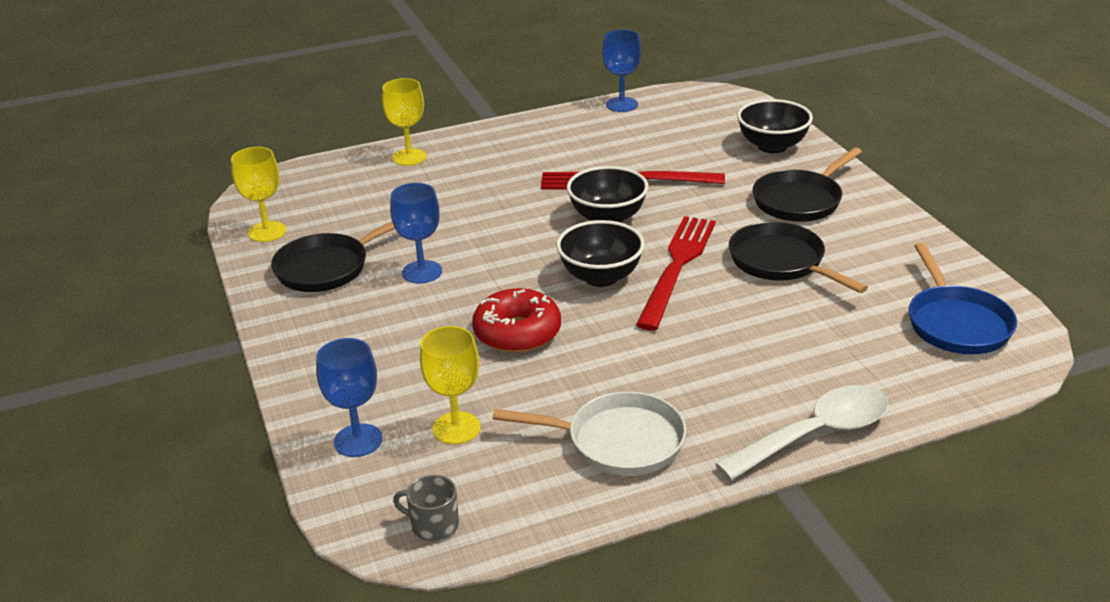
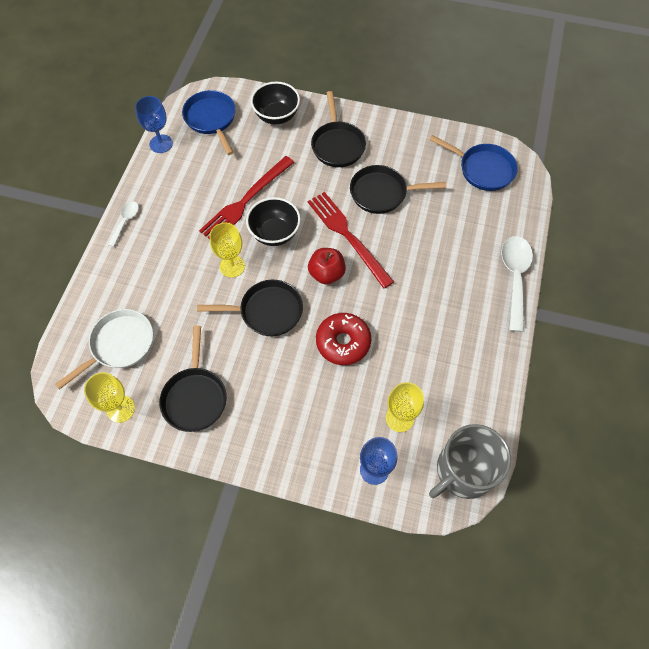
camera: 55 degrees left, 30 degrees up
yellow goblet [382,78,427,166] -> yellow goblet moved to [210,223,245,278]
blue goblet [390,183,442,284] -> none
grey mug [393,475,459,541] -> grey mug [429,424,511,499], size x2.22
white pan [492,392,686,476] -> white pan moved to [55,309,153,390]
black bowl [556,220,645,287] -> red apple [308,248,346,285]
none -> white spoon [108,201,139,247]
none -> blue pan [182,90,236,155]
none -> black pan [197,280,303,336]

